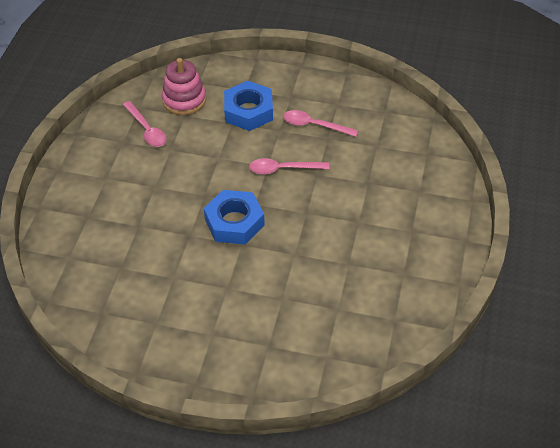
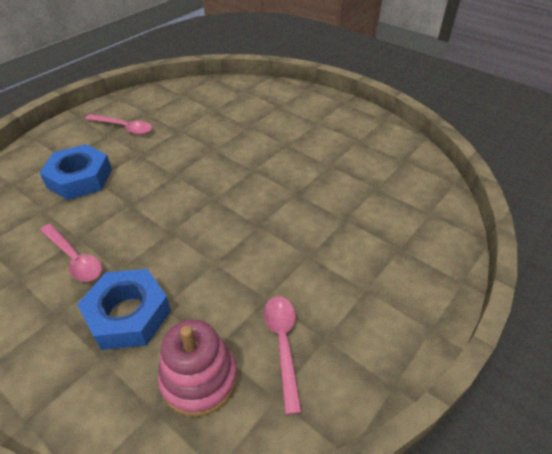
camera: 155 degrees left, 5 degrees down
blue nut [204,190,265,245] -> blue nut moved to [39,144,112,200]
pink spoon [249,158,329,175] -> pink spoon moved to [85,114,152,135]

